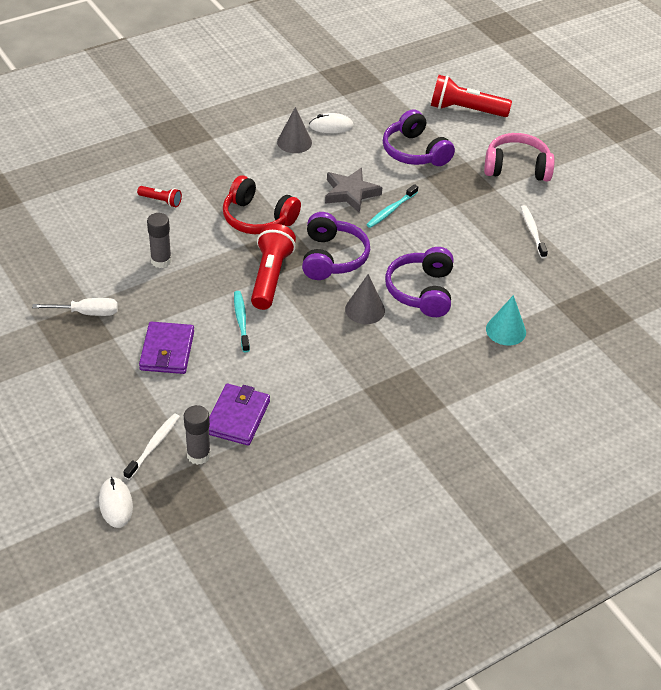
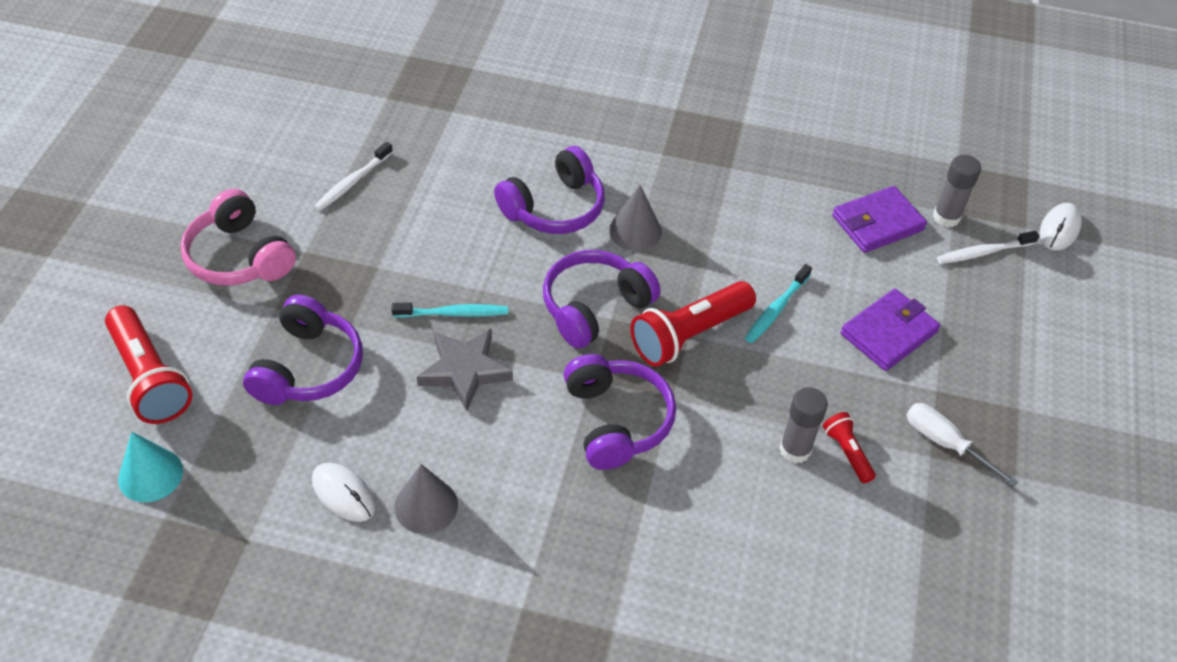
camera: 135 degrees left, 5 degrees up
red flashlight [137,186,182,207] -> red flashlight moved to [823,412,876,483]
red headphones [223,175,301,234] -> purple headphones [564,354,676,470]
turquoise cone [486,295,526,346] -> turquoise cone moved to [118,432,183,502]

